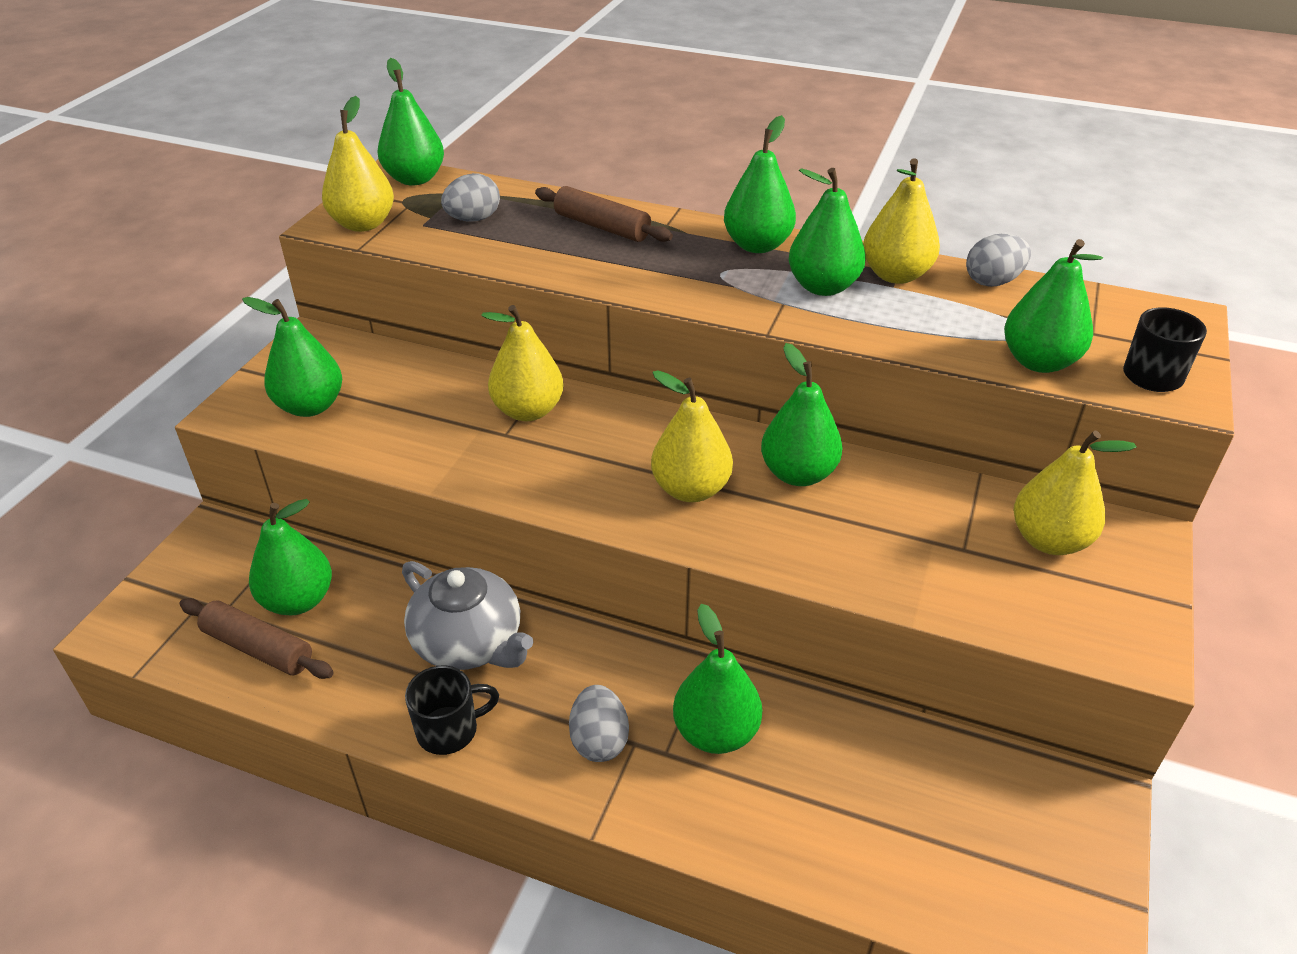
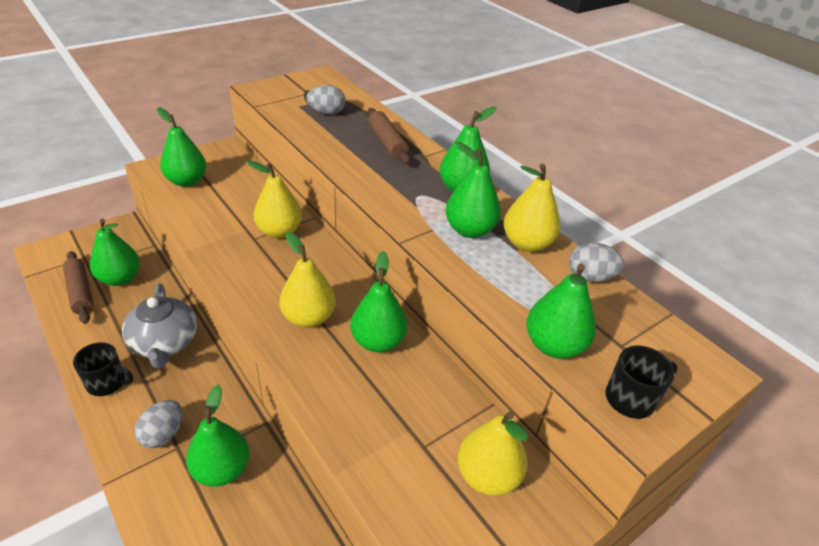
camera: 30 degrees right, 0 degrees up
yellow pear [322,96,394,232] -> none
green pear [378,58,444,185] -> none

